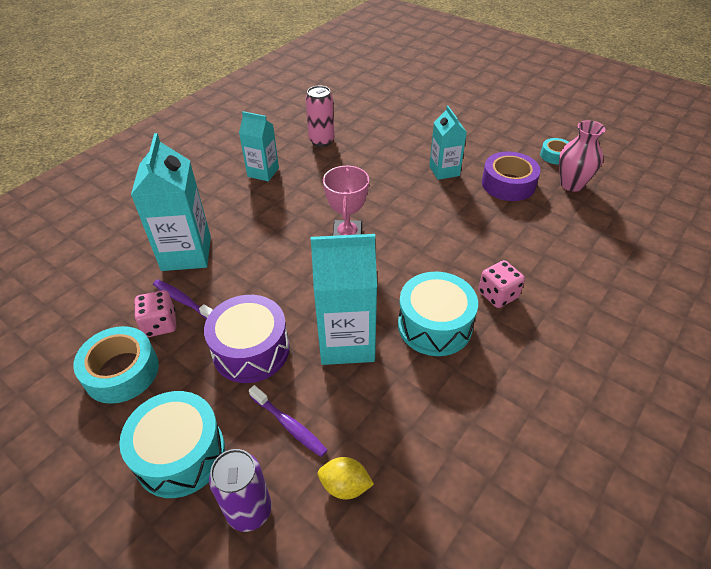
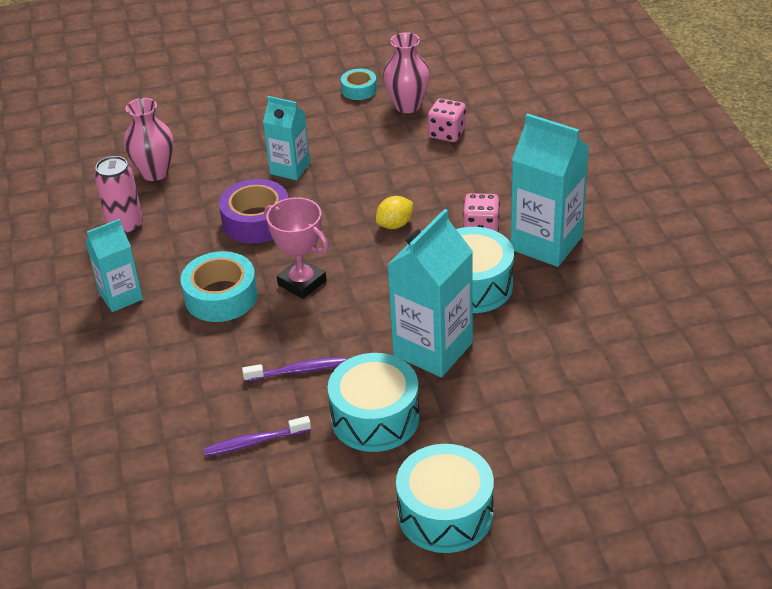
camera: 50 degrees left, 5 degrees down
turquoise tape [73,326,159,404] -> turquoise tape moved to [180,251,258,322]
turquoise carton [131,133,211,271] -> turquoise carton moved to [511,113,589,267]
pink dice [134,290,176,337] -> pink dice moved to [428,98,466,142]
purple drum [204,295,290,383] -> turquoise drum [327,353,420,452]
purple can [209,449,272,532] -> none
purple toothbrush [249,385,328,457] -> purple toothbrush moved to [242,357,346,382]
yellow lemon [318,457,374,499] -> yellow lemon moved to [376,196,413,229]
purple tape [482,152,541,201] -> purple tape moved to [219,179,288,243]
none -> pink vase [124,98,173,181]

